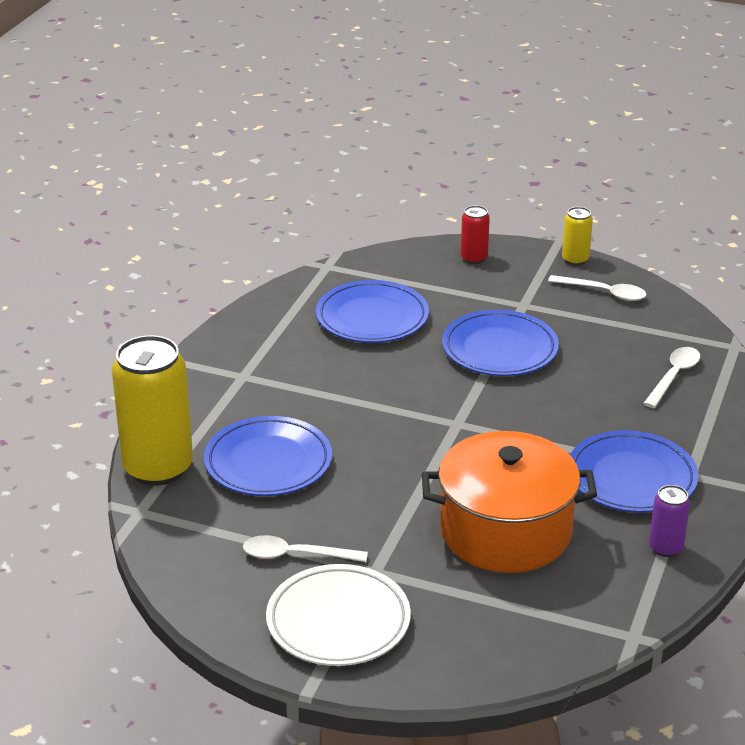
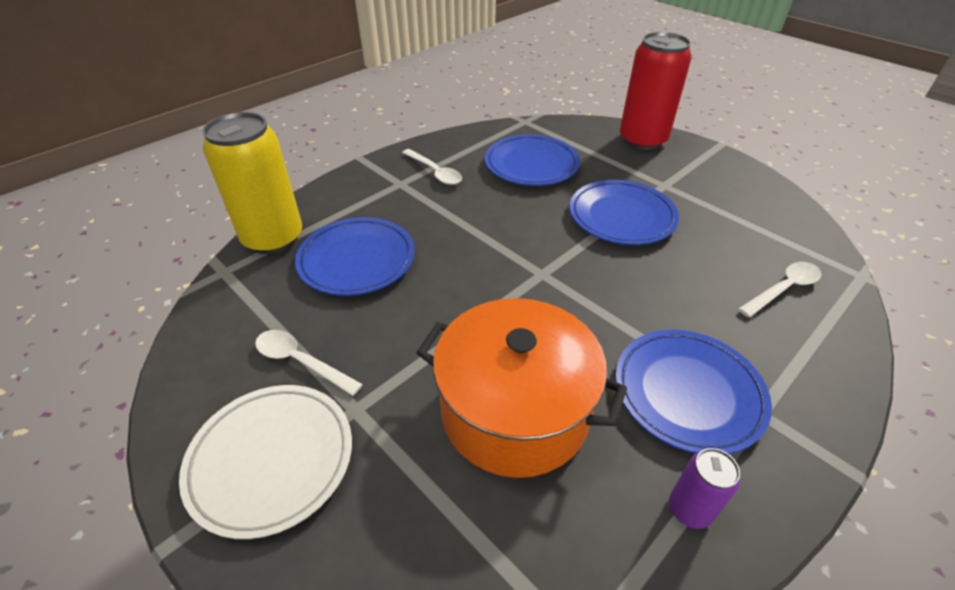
camera: 25 degrees right, 10 degrees up
red can [461,205,490,264] -> red can [620,32,692,150], size x2.15
white spoon [548,275,646,301] -> white spoon moved to [402,149,462,185]
yellow can [562,207,593,265] -> none

